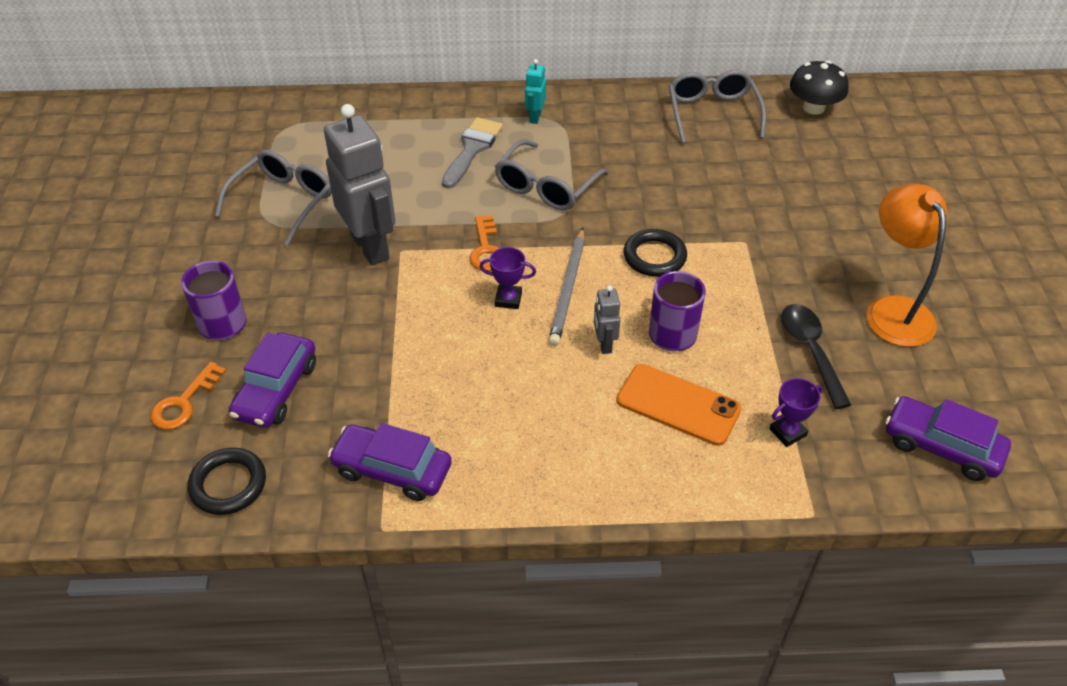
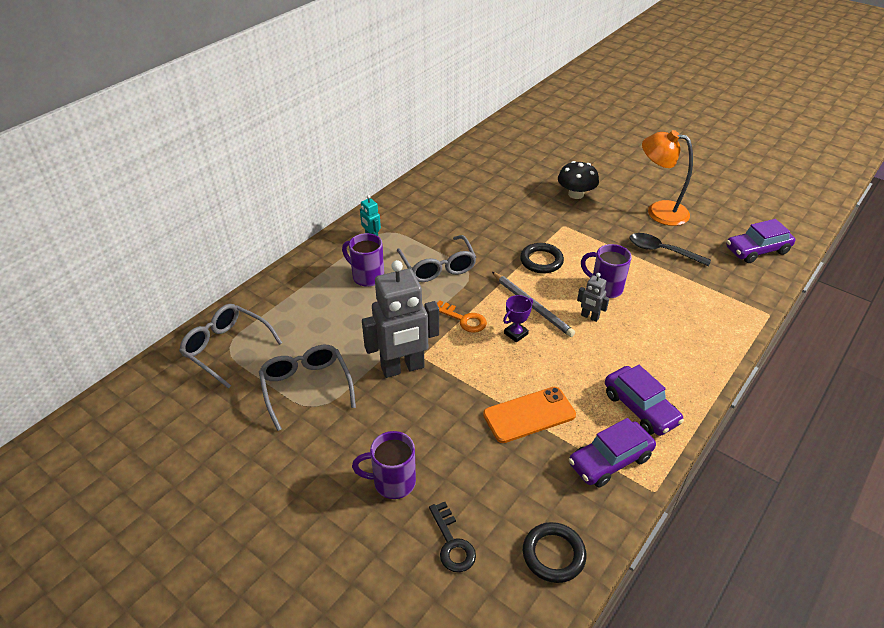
camera: 50 degrees left, 5 degrees down
orange key [151,362,226,430] -> black key [429,502,476,572]
purple car [229,332,316,428] -> purple car moved to [605,365,684,436]
grey robot [324,104,395,265] -> grey robot turned 150 degrees clockwise [362,260,439,378]
grey brush [442,117,503,189] -> purple mug [342,233,384,287]
orange phone [616,364,741,446] -> orange phone moved to [483,387,576,443]
grey glasses [669,70,766,143] -> grey glasses moved to [179,304,282,389]
purple trophy [769,378,822,447] -> none
black mushroom [790,60,849,115] -> black mushroom moved to [558,161,599,199]

